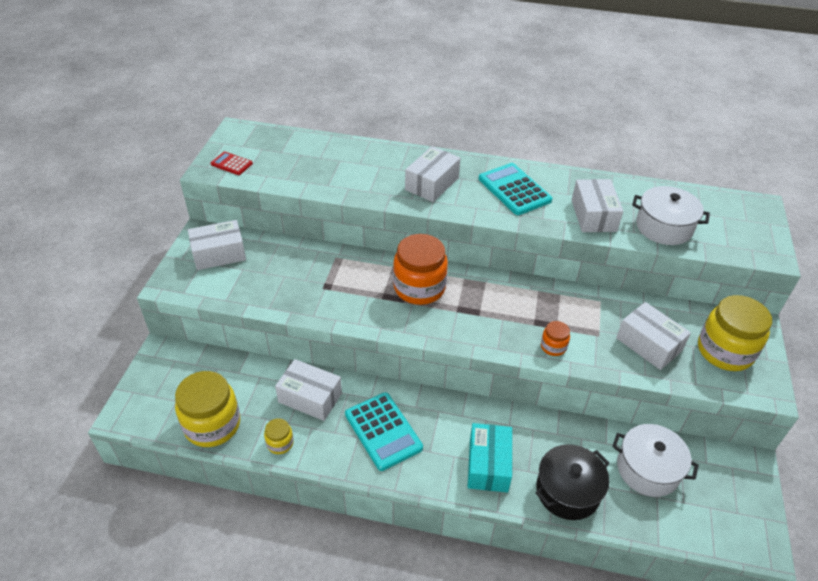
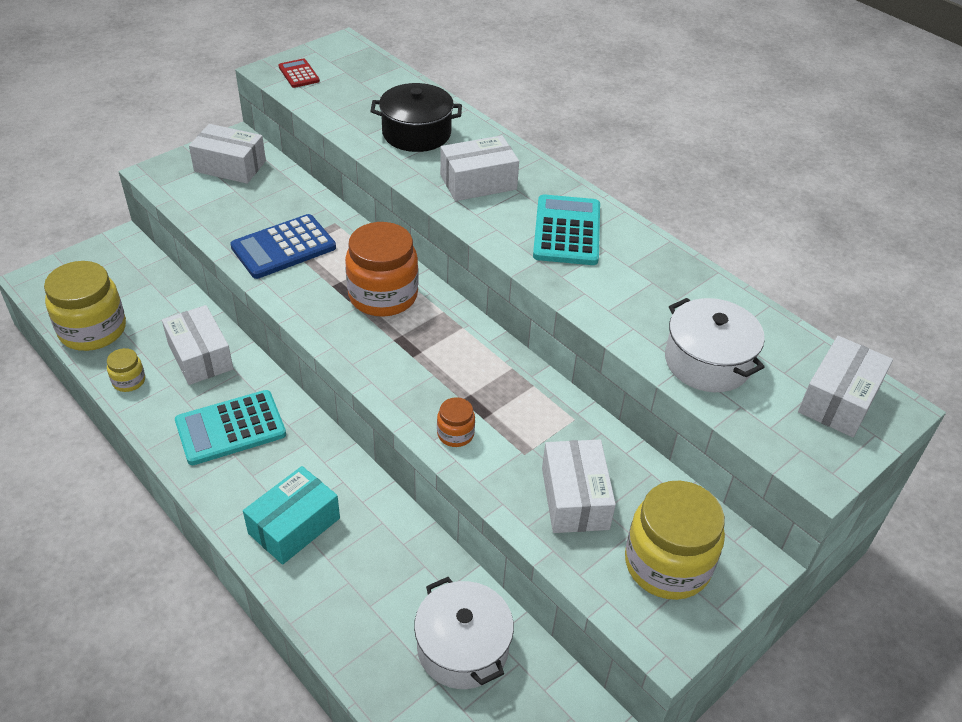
camera: 35 degrees right, 0 degrees up
turquoise calculator [345,392,423,471] -> turquoise calculator turned 60 degrees clockwise [175,390,286,465]
black pot [536,444,609,520] -> black pot moved to [370,83,462,152]
white box [572,179,623,232] -> white box moved to [798,336,893,437]
none -> blue calculator [230,214,336,279]

